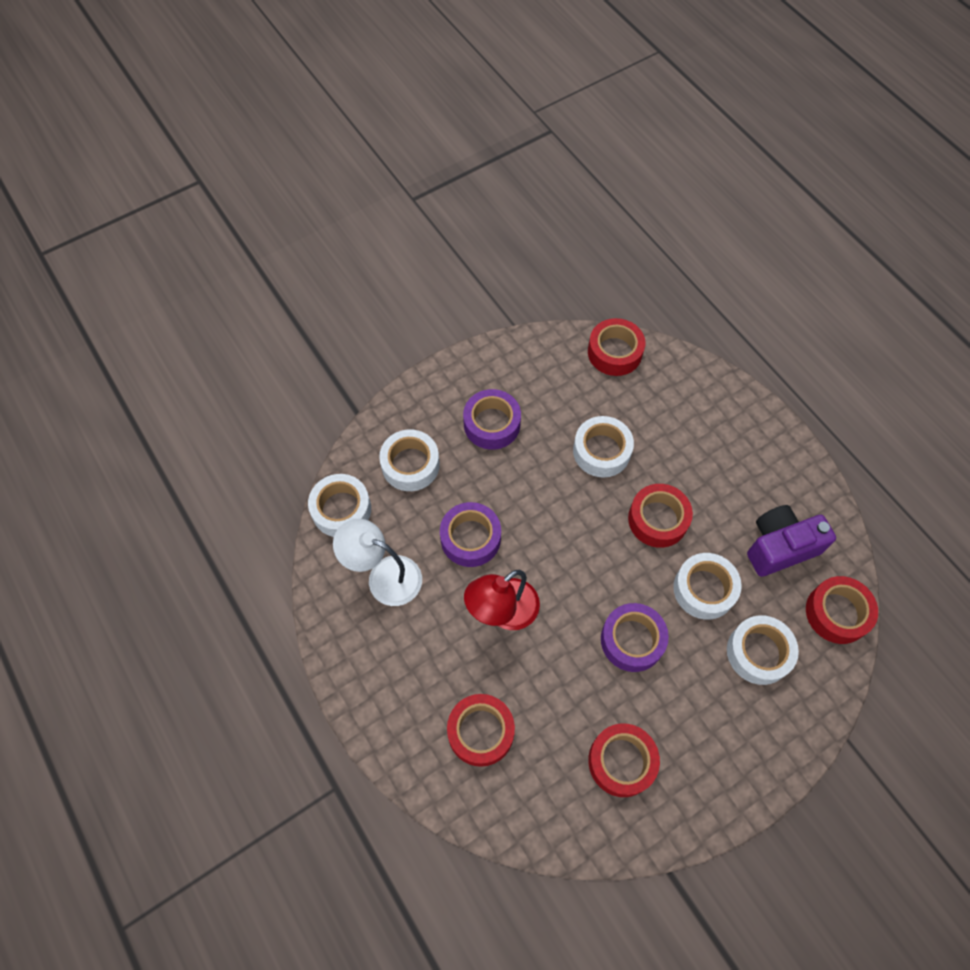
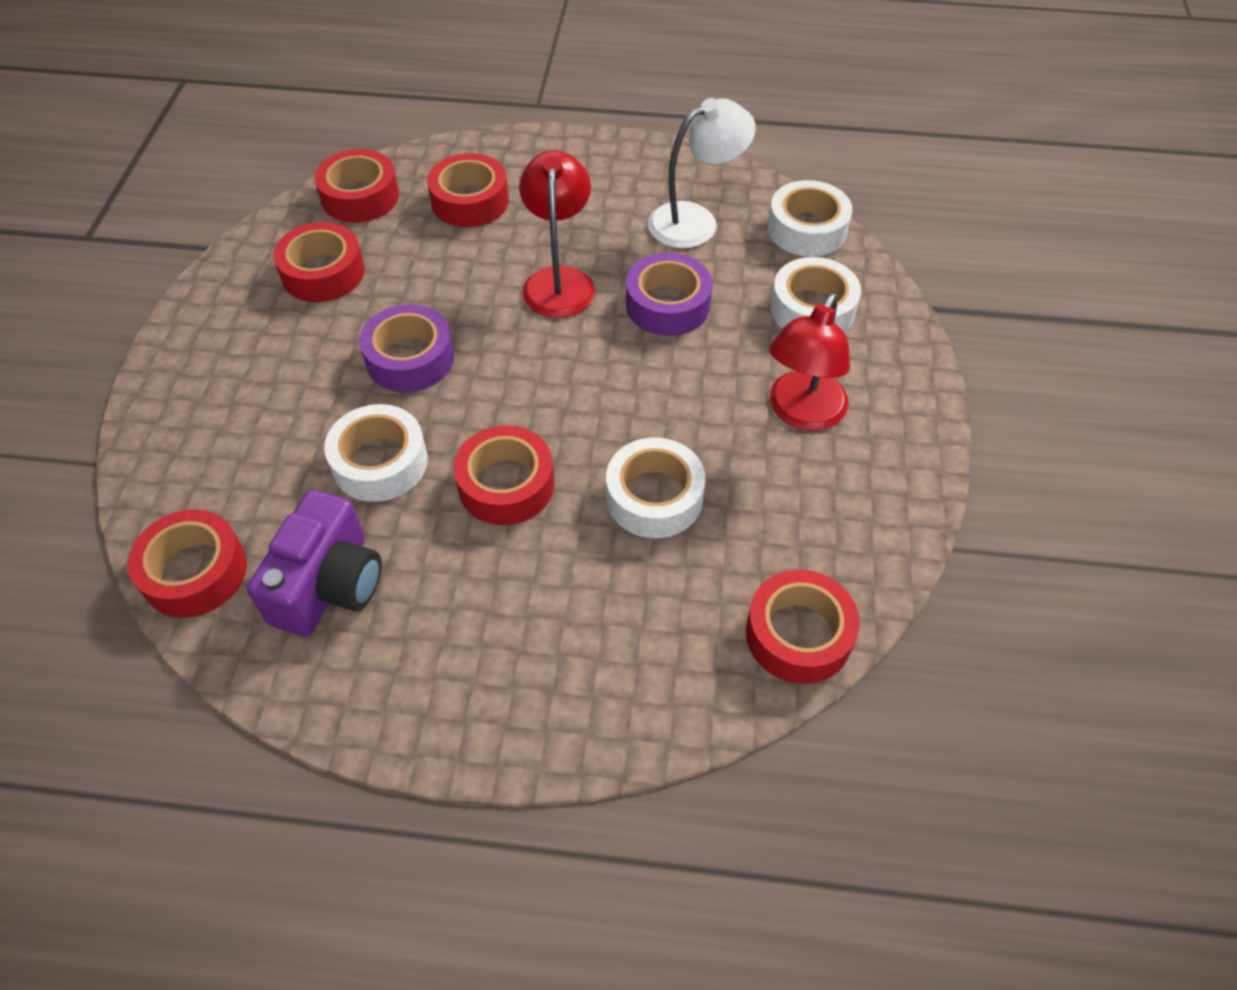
camera: 130 degrees right, 10 degrees down
purple tape [463,389,521,450] -> red lamp [769,293,850,431]
white tape [727,615,799,685] -> none
none -> red tape [315,149,399,223]

